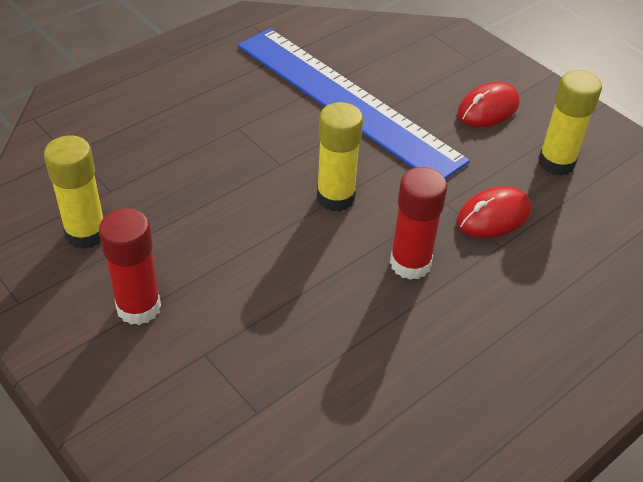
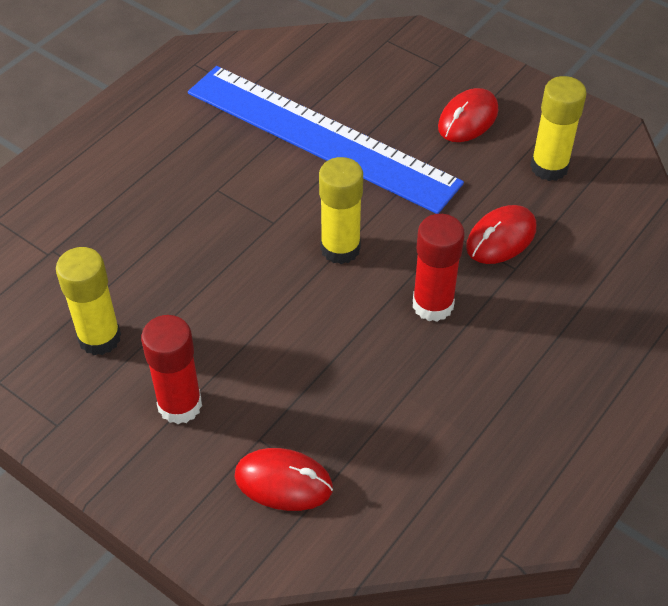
camera: 10 degrees left, 5 degrees up
none -> red mouse [234,448,333,511]

